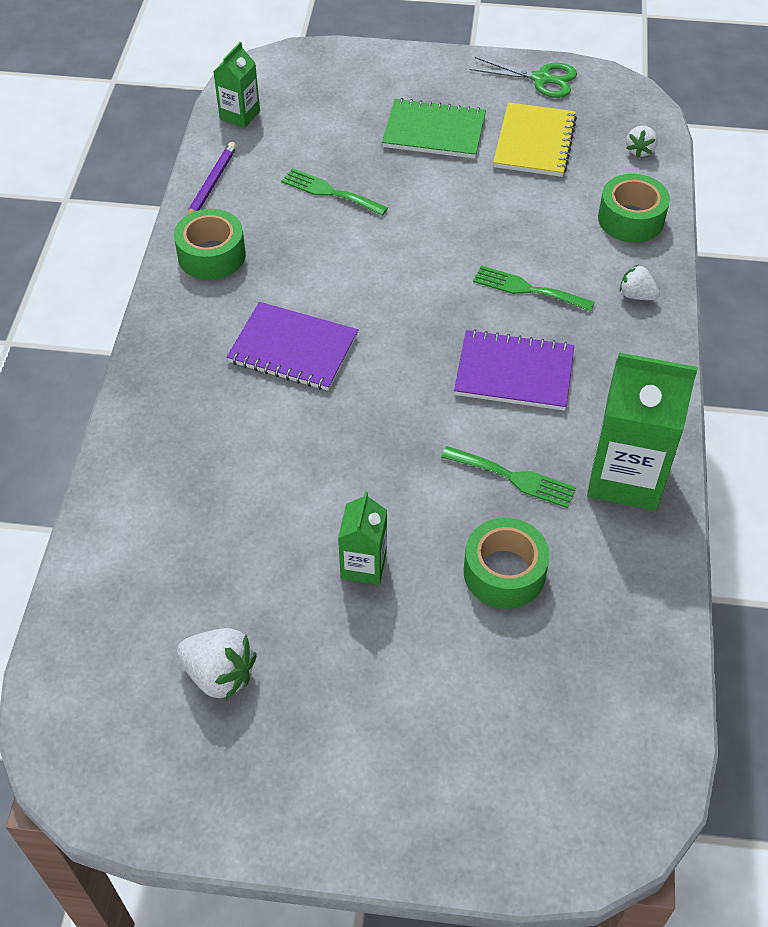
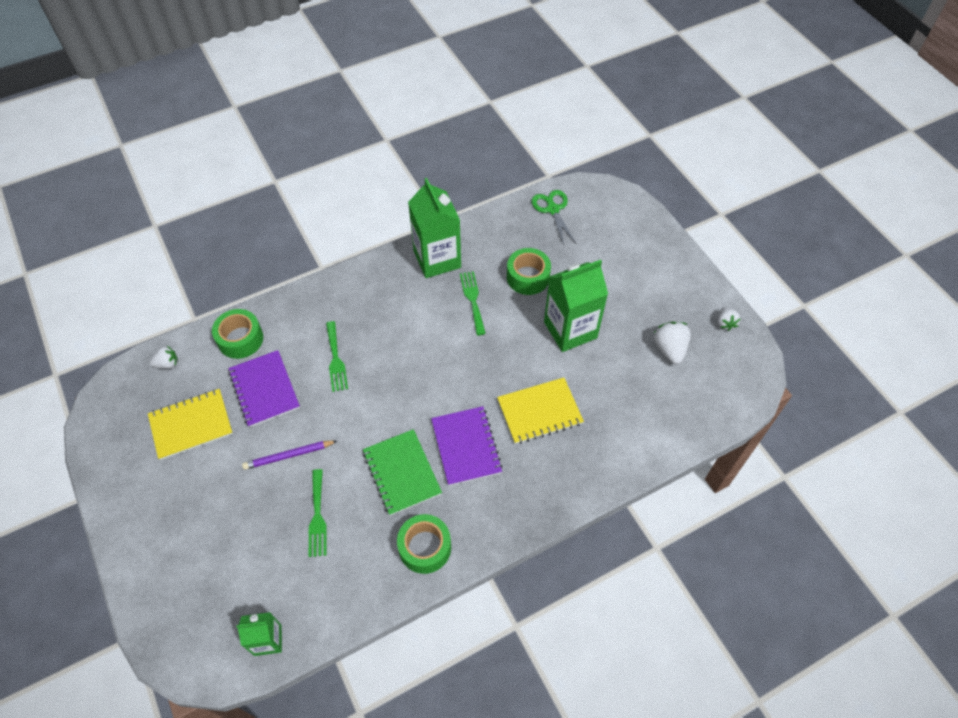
camera: 125 degrees left, 5 degrees up
purple pencil [187,142,237,215] -> purple pencil moved to [242,441,337,470]
green carton [338,491,387,585] -> green carton [544,260,608,352], size x1.83
green notebook [382,98,486,159] -> green notebook moved to [363,429,442,516]
purple notebook [454,329,574,411] -> purple notebook moved to [228,350,300,427]
green scissors [470,57,577,98] -> green scissors moved to [531,190,577,245]
white strawberry [620,265,660,300] -> white strawberry moved to [718,307,741,331]
none -> yellow notebook [497,378,584,444]

